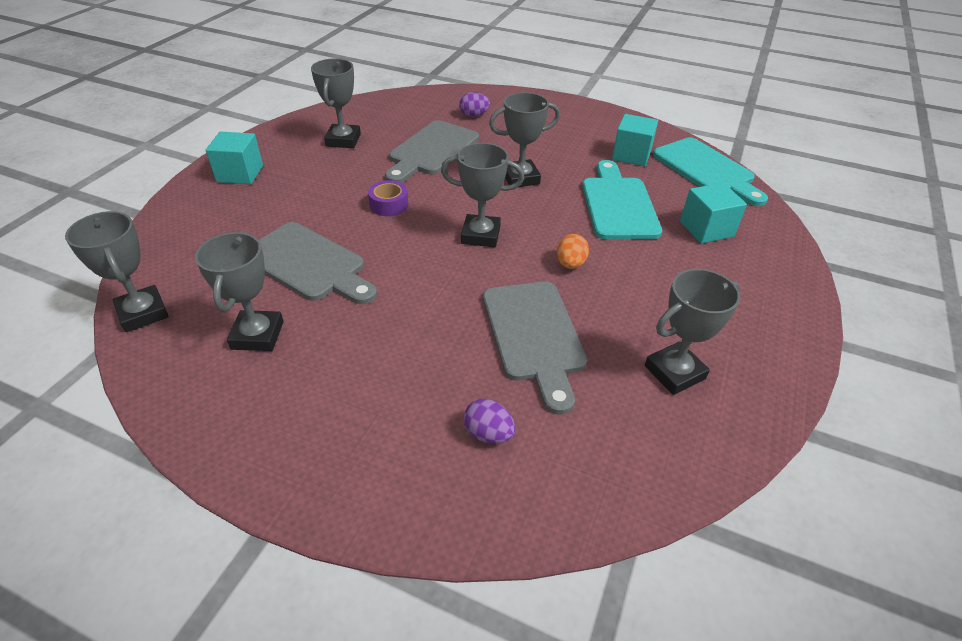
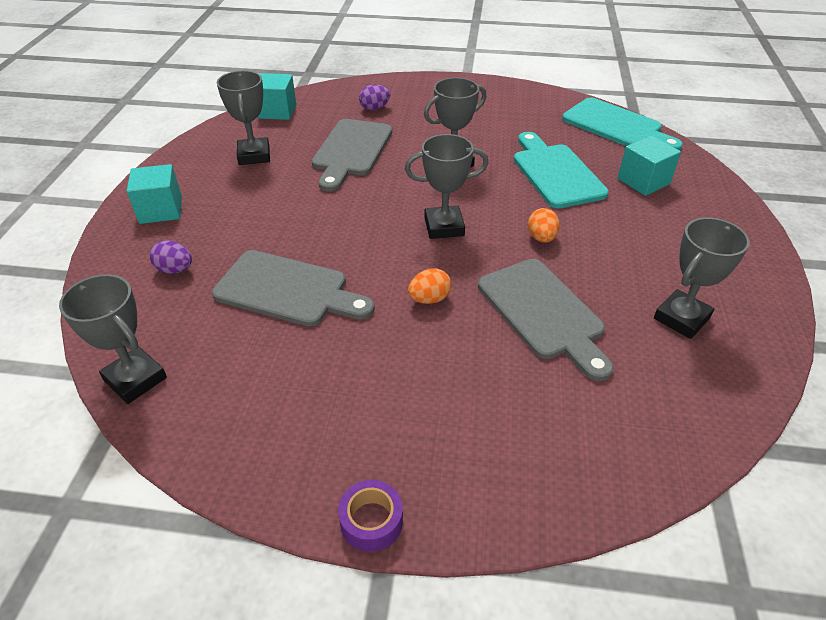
camera: 15 degrees left, 0 degrees up
grey trophy [195,231,284,351] -> none
purple tape [368,180,408,216] -> purple tape moved to [338,480,403,552]
purple egg [464,399,515,444] -> purple egg moved to [150,240,192,274]
turquoise cube [612,114,658,166] -> turquoise cube moved to [258,73,296,120]
none -> orange egg [408,268,451,304]

